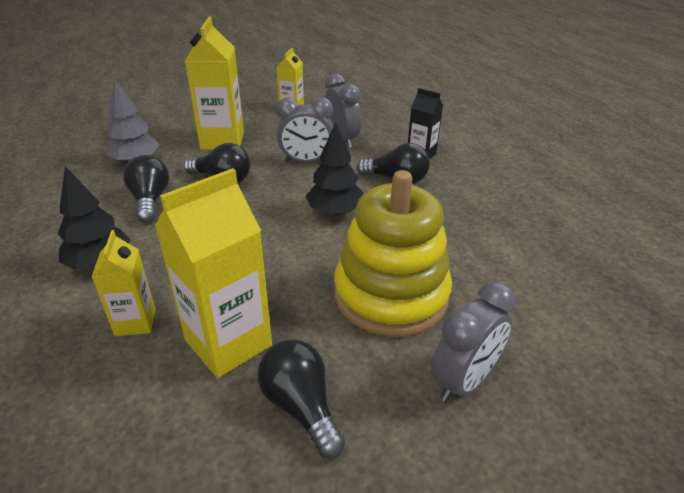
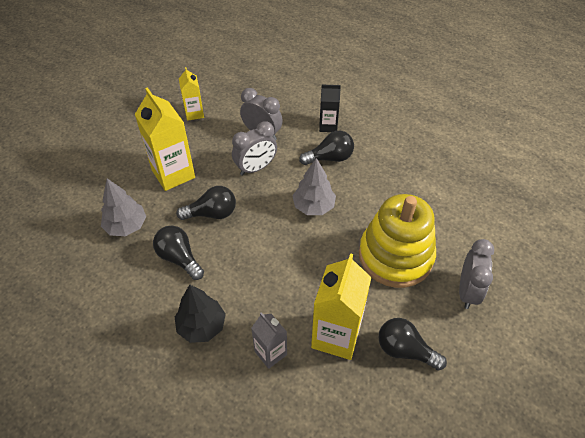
camera: 30 degrees left, 15 degrees up
yellow carton [91,230,156,336] -> grey carton [251,312,287,369]
black tree [305,123,364,216] -> grey tree [292,158,336,215]

